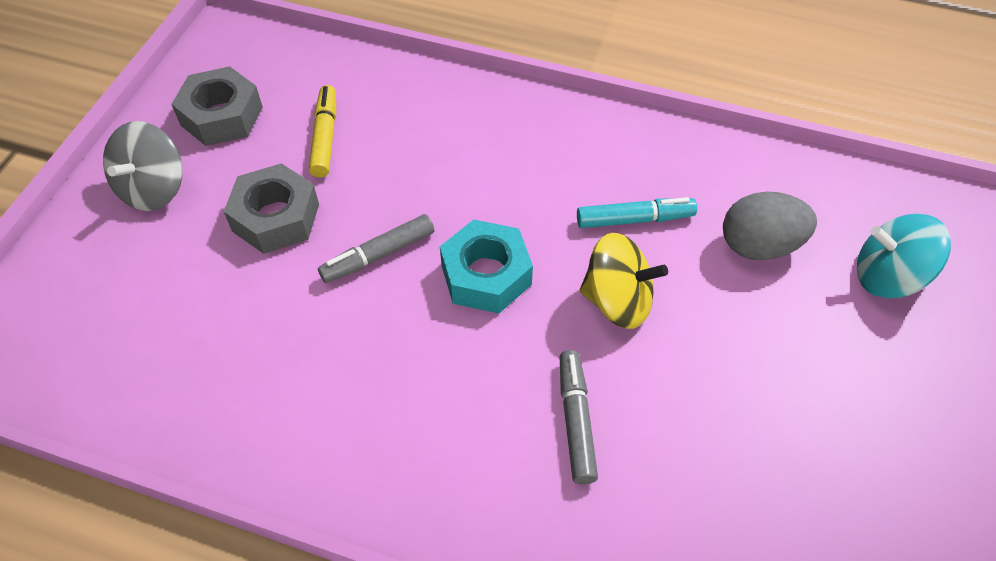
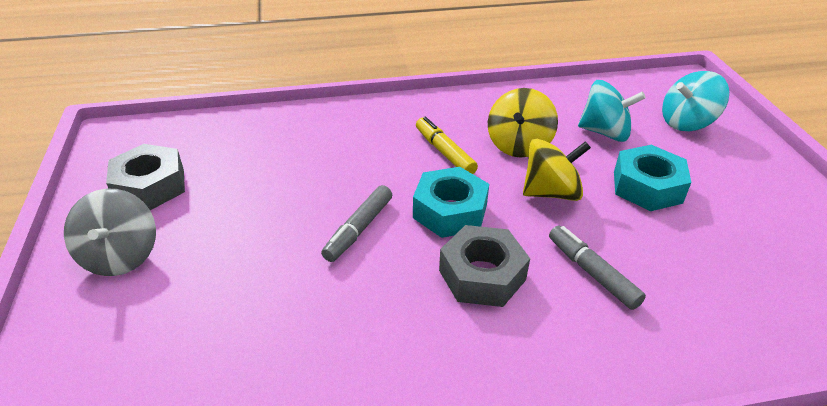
camera: 30 degrees left, 15 degrees down
grey nut [224,163,319,254] -> grey nut moved to [439,225,530,307]
yellow marker [309,85,336,178] -> yellow marker moved to [416,117,478,174]
turquoise marker [577,197,697,228] -> yellow spinning top [488,88,558,158]
grey egg [723,192,817,260] -> turquoise spinning top [578,80,646,142]
none -> turquoise nut [614,145,691,211]

